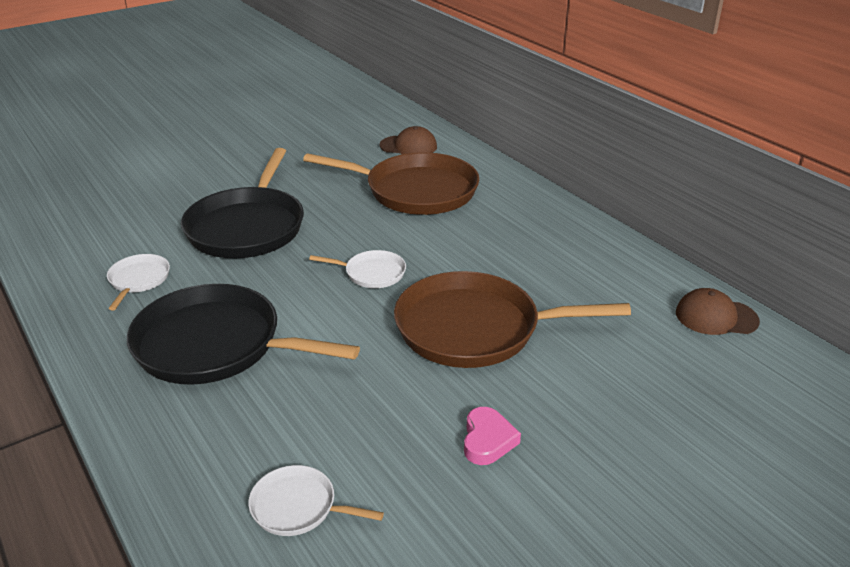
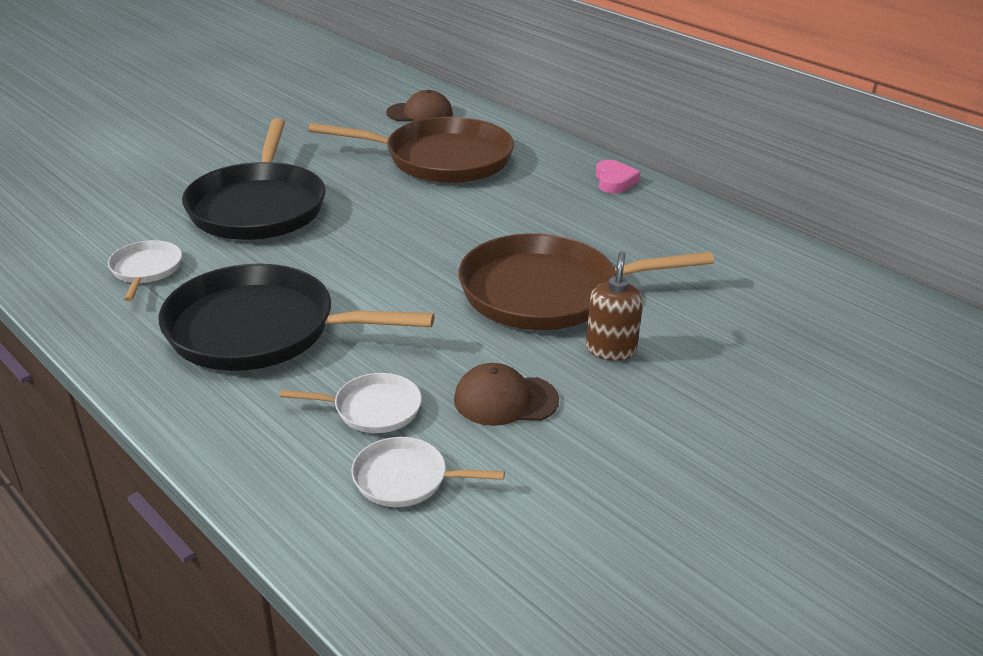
camera: 10 degrees left, 0 degrees up
white pan [309,250,406,288] -> white pan moved to [280,373,422,433]
pink heart [464,407,521,465] -> pink heart moved to [596,160,640,194]
brown cap [676,288,760,335] -> brown cap moved to [454,363,559,426]
none -> brown soap dispenser [586,252,643,361]

